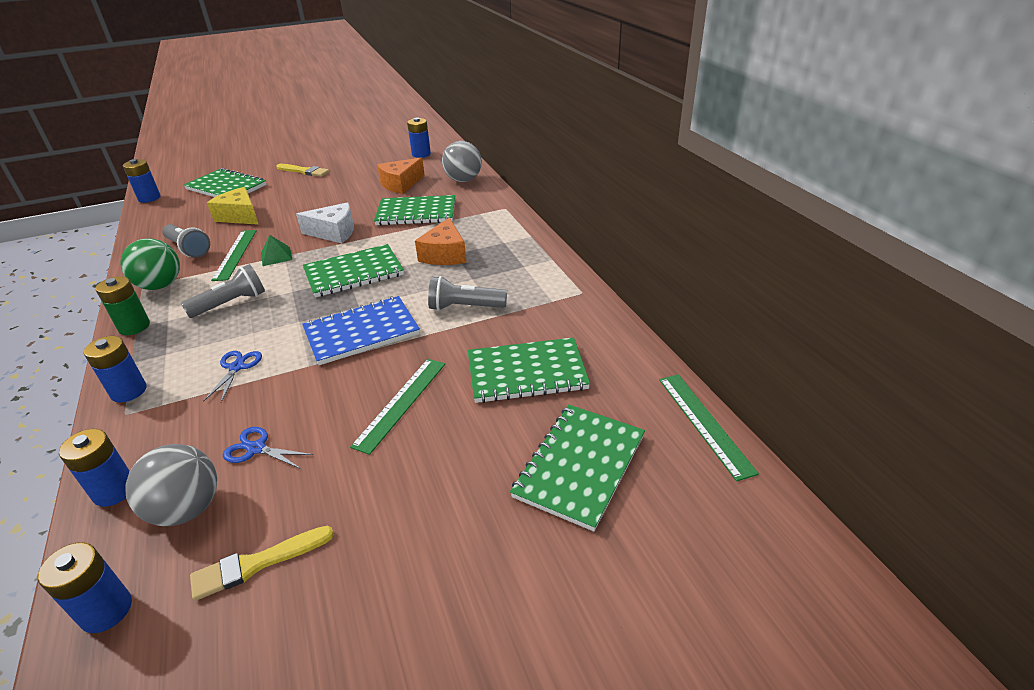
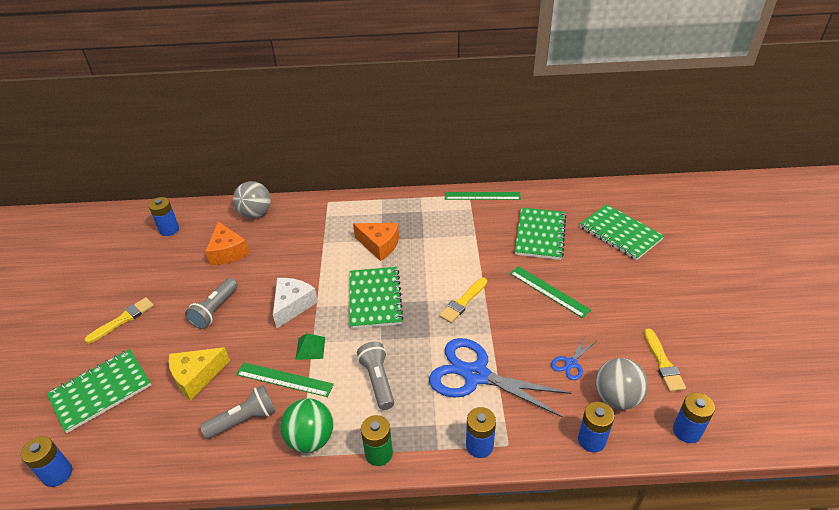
camera: 70 degrees left, 5 degrees up
blue scissors [203,351,262,403] -> blue scissors [429,338,571,418], size x2.27
blue notebook [302,296,420,365] -> yellow brush [439,278,487,323]
green notebook [374,195,455,226] -> none
grey flashlight [428,276,507,311] -> grey flashlight moved to [185,278,238,329]
green ruler [659,374,759,481] -> green ruler moved to [445,192,521,200]

